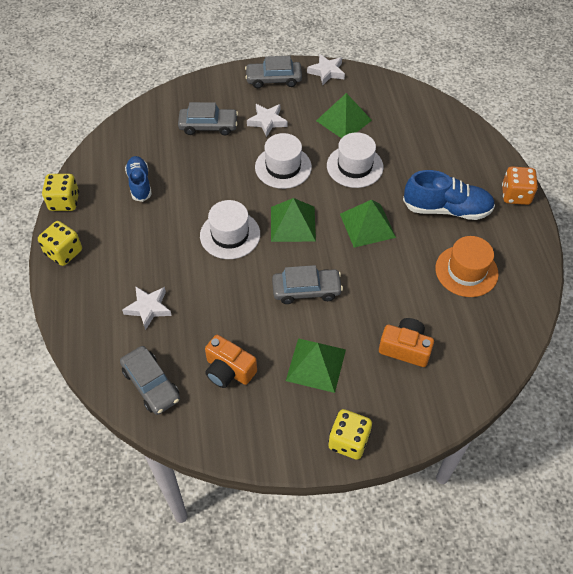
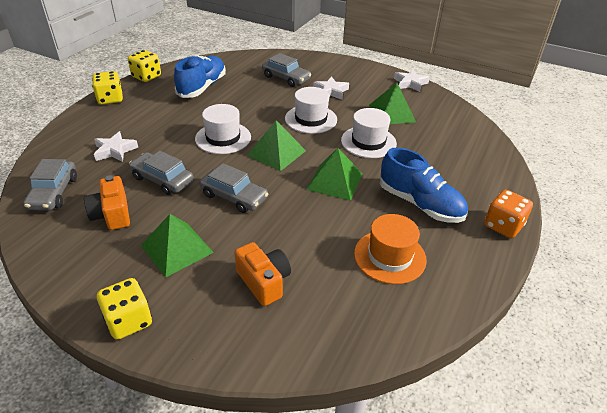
camera: 35 degrees right, 15 degrees down
blue shoe [125,156,152,202] -> blue shoe [174,55,226,98], size x1.54
grey car [245,56,302,88] -> grey car moved to [129,151,194,195]

